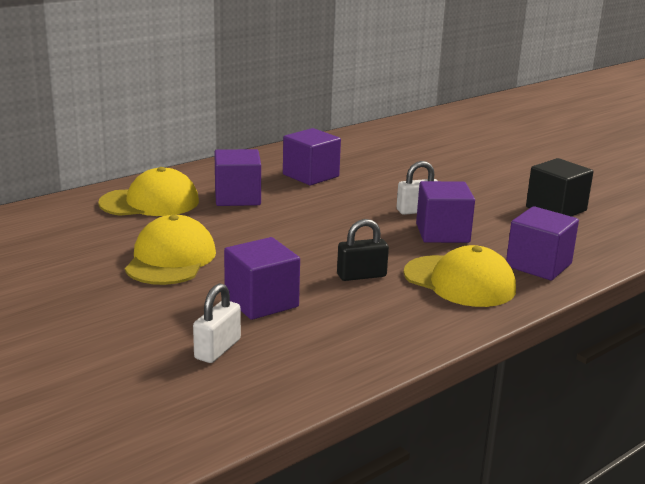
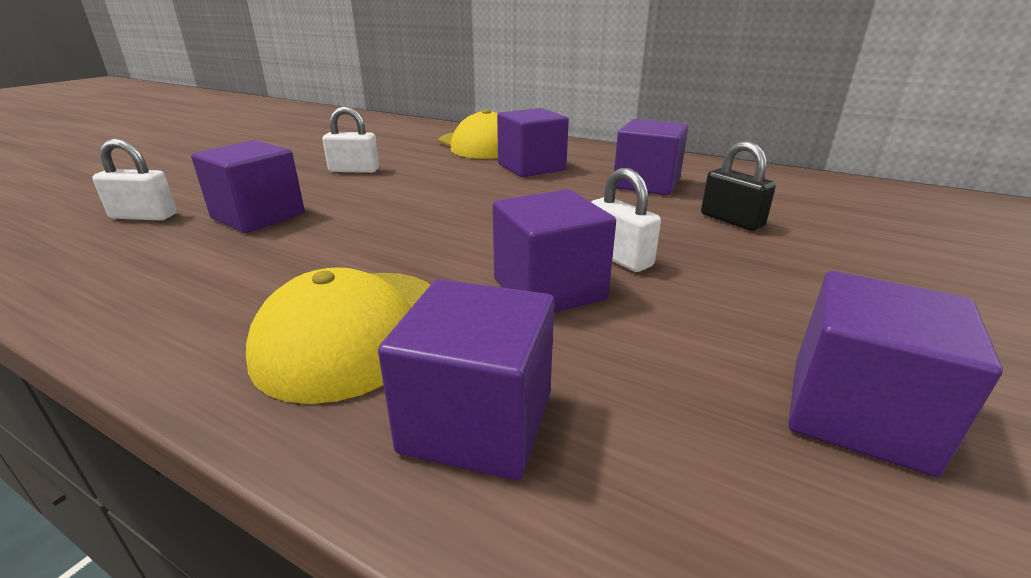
camera: 70 degrees right, 5 degrees up
yellow cap [125,215,216,285] -> white padlock [322,106,379,173]
black padlock [337,219,389,281] -> black padlock moved to [701,141,776,231]
black cube [526,158,593,217] -> purple cube [788,271,1003,477]

